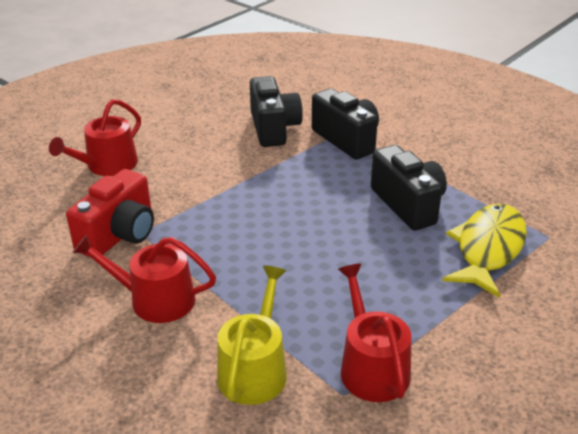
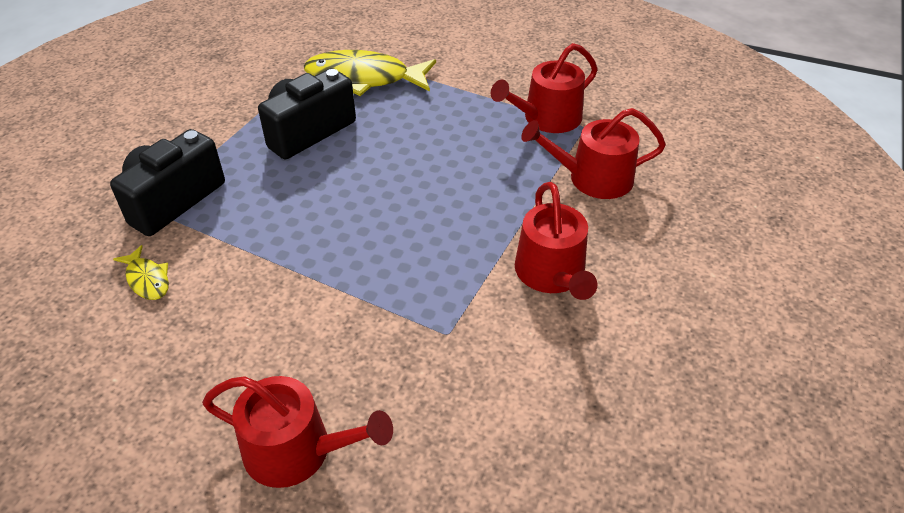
camera: 110 degrees left, 10 degrees up
red camera [66,169,154,257] -> none
yellow watering can [217,266,287,405] -> red watering can [521,108,666,199]
black camera [250,76,303,147] -> yellow fish [113,245,169,300]

